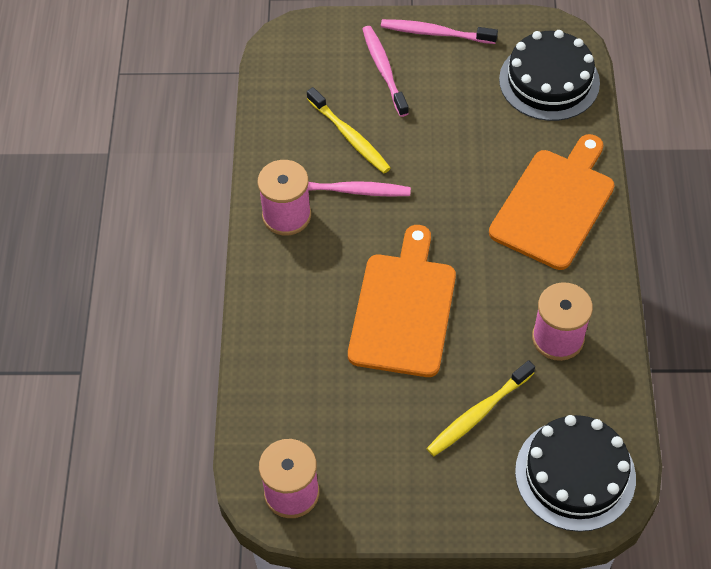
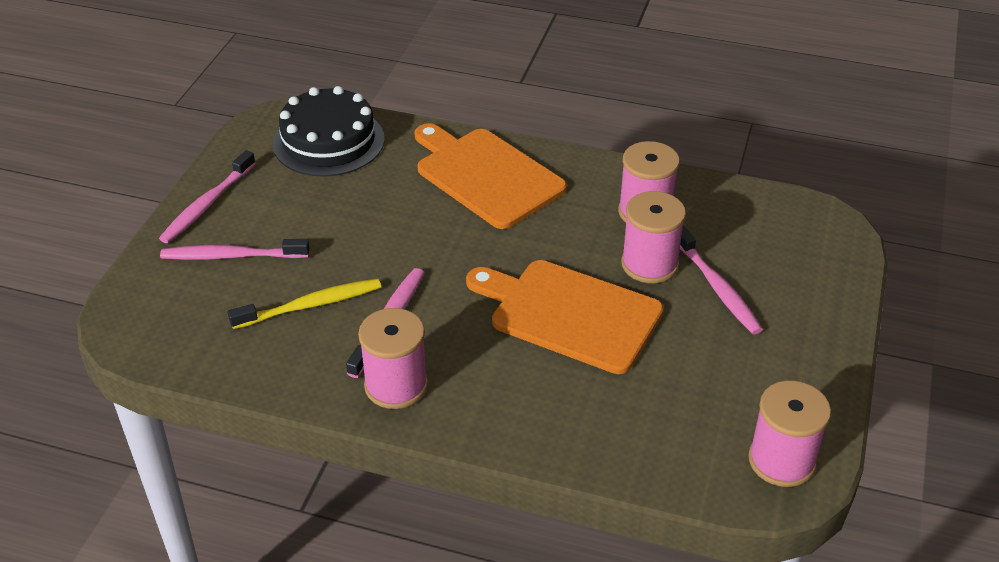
camera: 75 degrees left, 15 degrees down
yellow toothbrush [426,360,535,456] -> pink toothbrush [680,226,763,334]
black cake [515,415,636,532] -> none
none -> pink spool [621,191,686,283]

